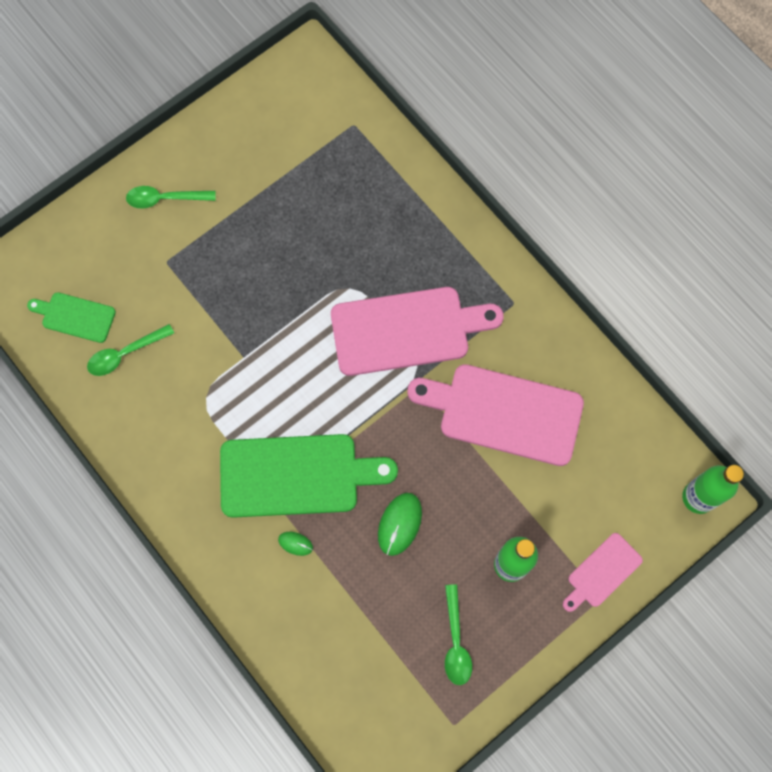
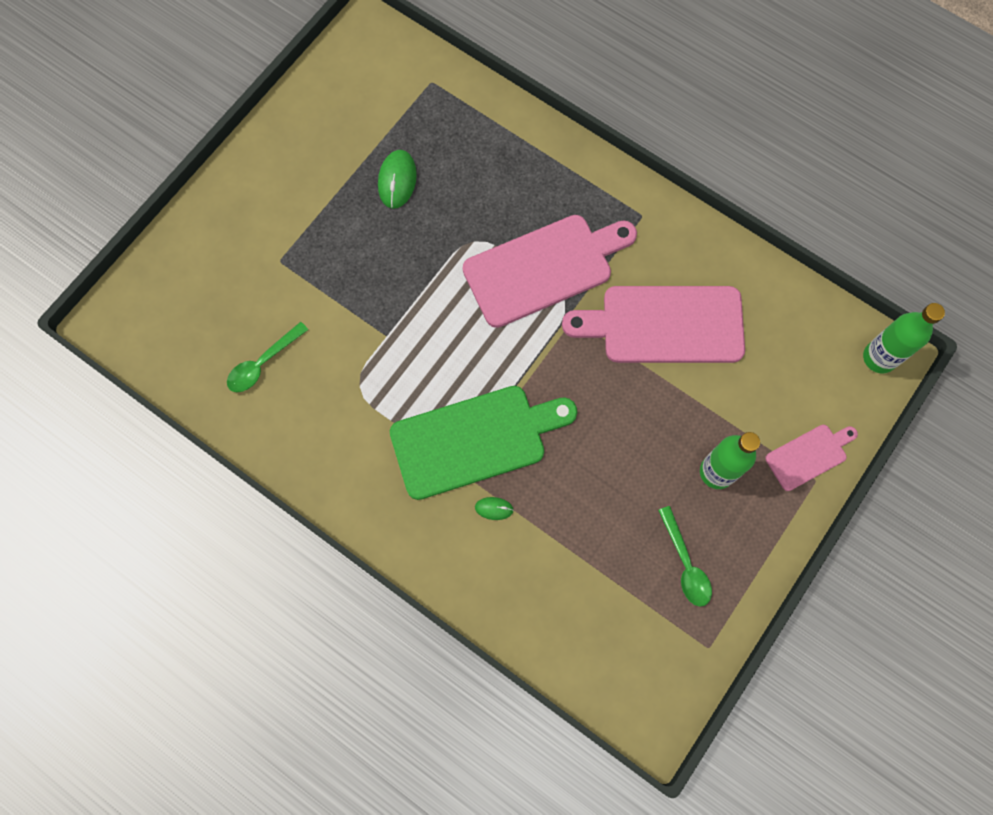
camera: 15 degrees left, 0 degrees up
green cutting board [27,292,116,343] -> none
green spoon [126,186,216,208] -> none
green mouse [378,493,422,556] -> green mouse moved to [378,150,417,209]
pink cutting board [563,533,643,612] -> pink cutting board turned 150 degrees counterclockwise [765,425,858,491]

